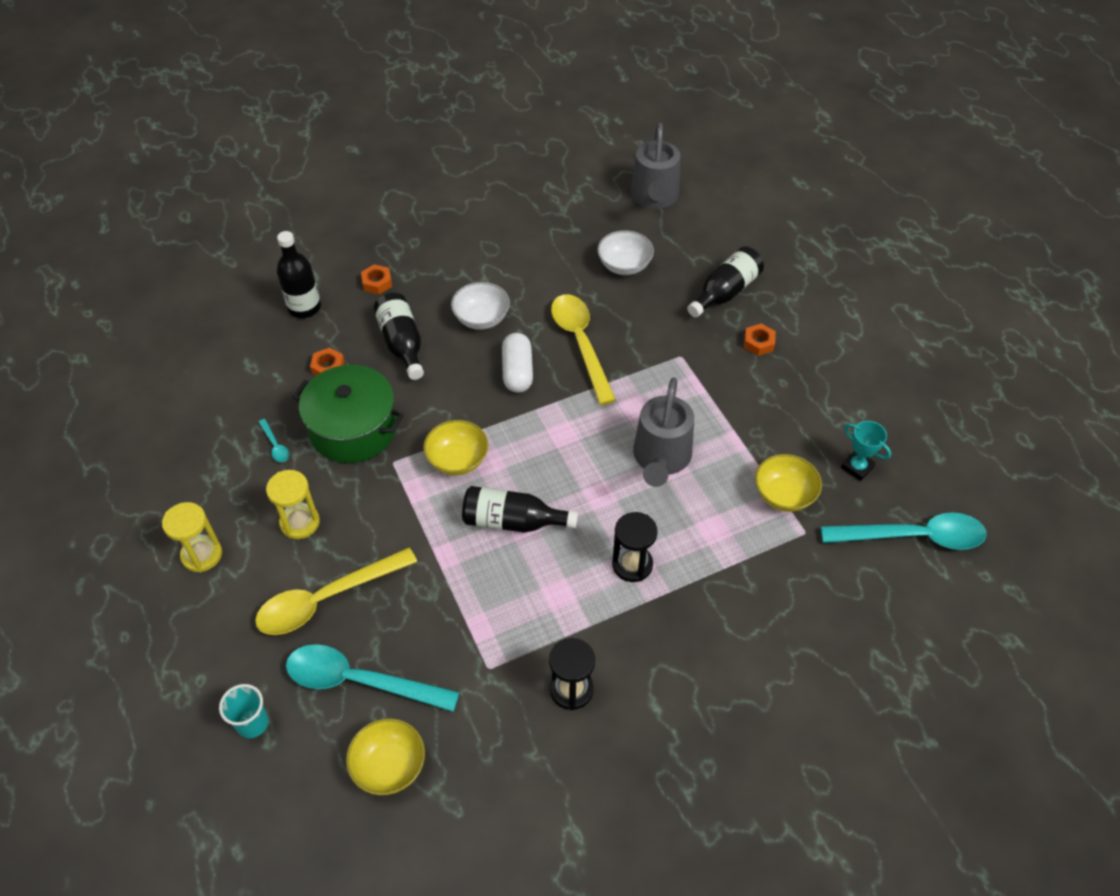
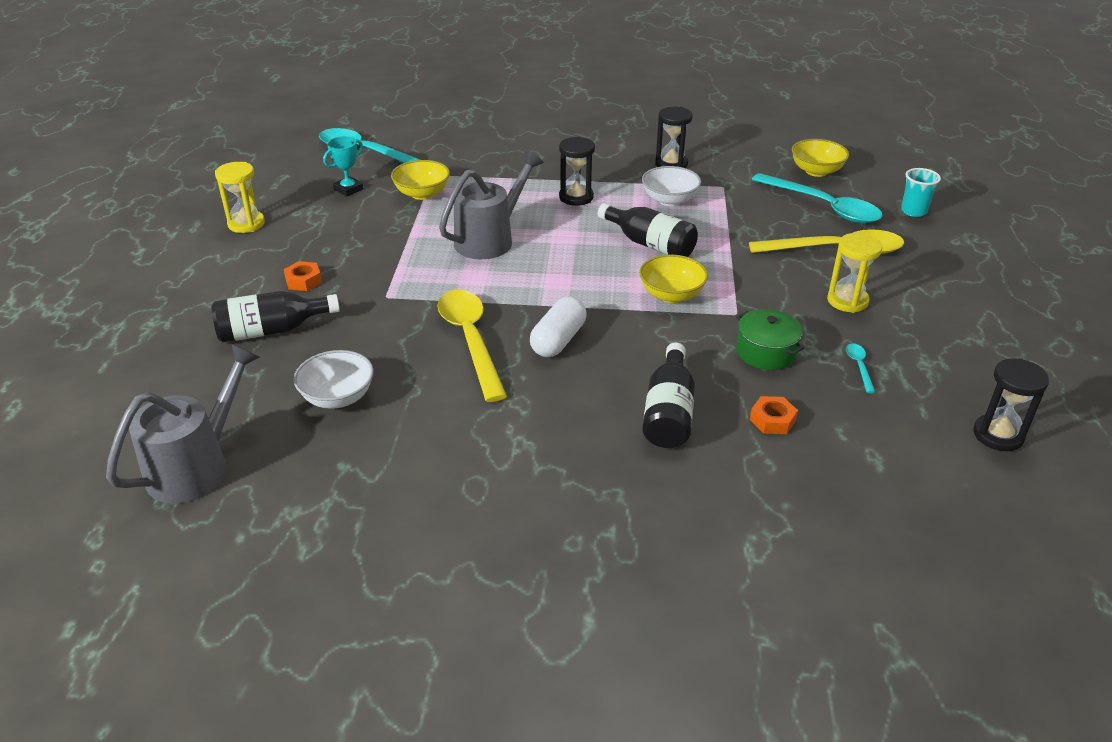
camera: 150 degrees left, 15 degrees down
yellow hourglass [162,502,222,573] -> yellow hourglass moved to [215,162,265,233]
black bottle [277,231,321,318] -> none
green pot [292,365,404,463] -> green pot [736,309,804,370], size x0.59
orange nut [361,264,392,294] -> none
white bowl [451,282,510,330] -> white bowl moved to [642,166,701,206]
yellow spoon [551,294,616,405] -> yellow spoon turned 150 degrees clockwise [437,290,507,402]
turquoise trophy [841,421,891,481] -> turquoise trophy turned 60 degrees clockwise [323,136,364,197]
none -> black hourglass [973,358,1049,451]

